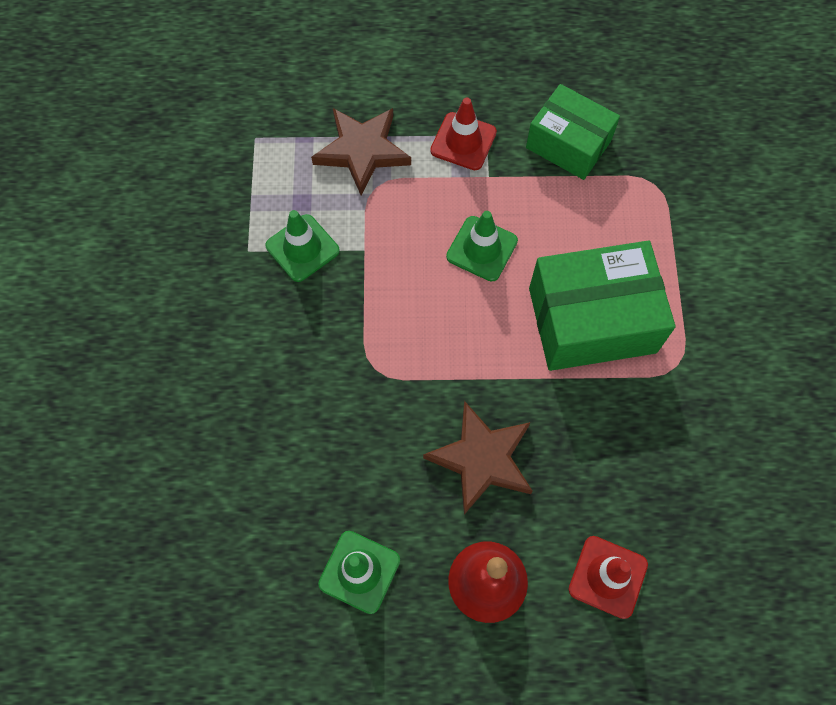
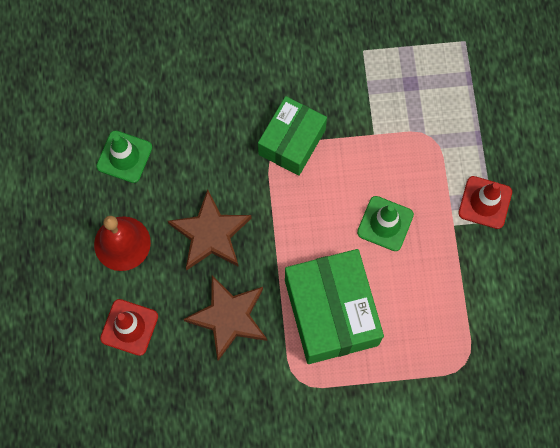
camera: 85 degrees right, 5 degrees up
green traffic cone [265,210,340,282] -> none
brown star [311,108,411,195] -> brown star moved to [183,275,267,361]
green box [526,84,620,180] -> green box moved to [258,96,327,176]

